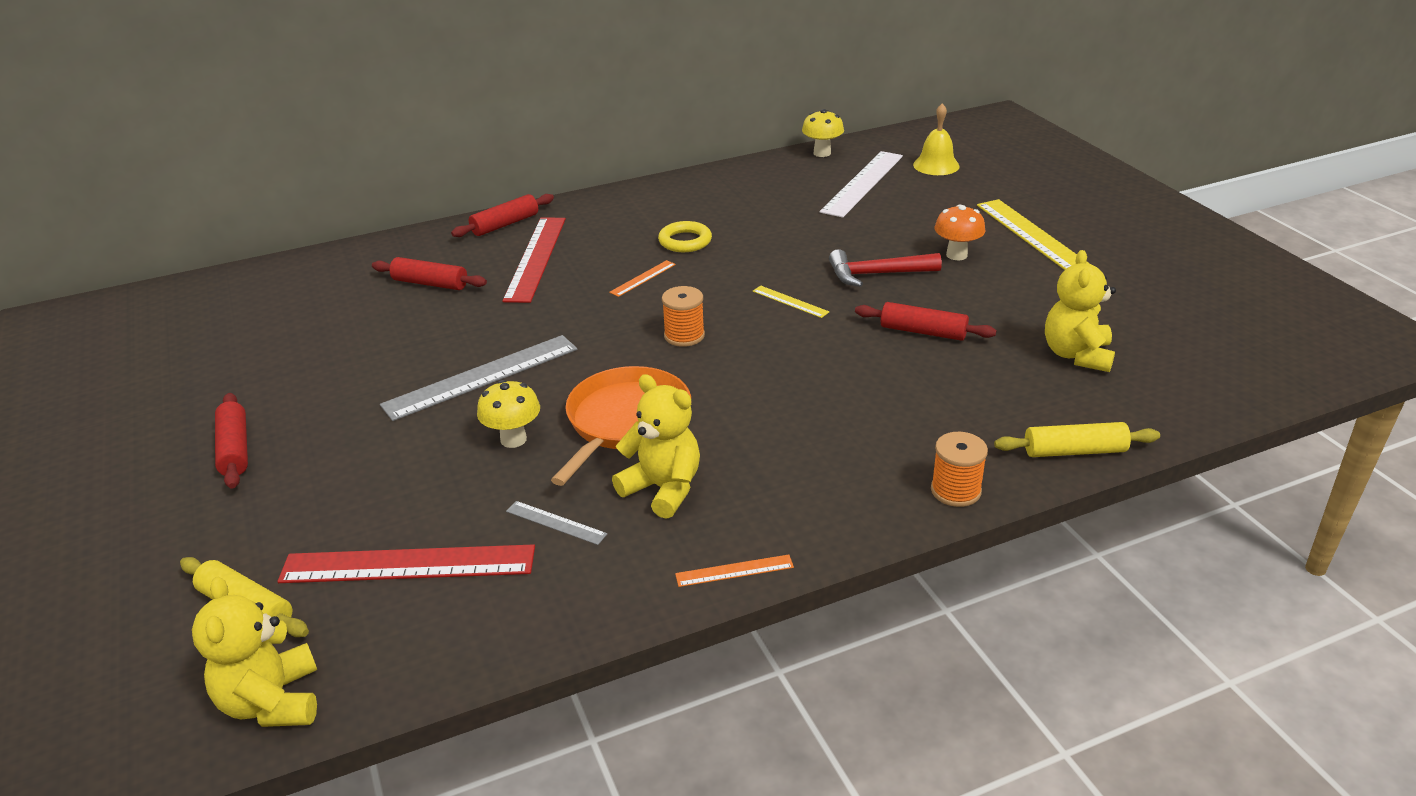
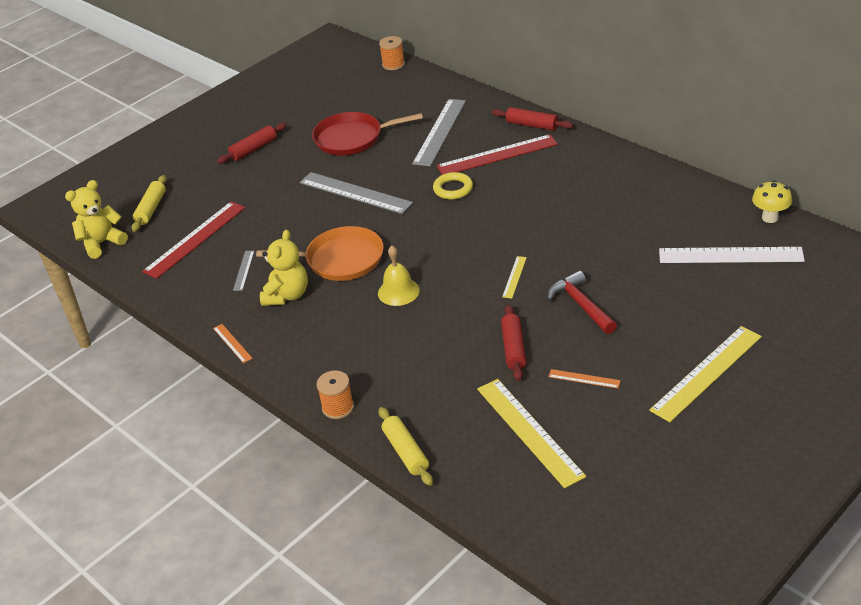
camera: 70 degrees right, 5 degrees up
red ruler [277,544,535,583] -> red ruler turned 60 degrees clockwise [142,202,245,279]
red rolling pin [372,257,487,290] -> grey ruler [412,99,466,166]
yellow mushroom [477,380,540,448] -> none
orange ruler [609,260,676,297] -> orange ruler moved to [548,369,621,388]
yellow ring [658,221,712,252] -> yellow ring moved to [433,172,473,199]
orange spool [662,286,705,347] -> orange spool moved to [379,36,405,70]
yellow bell [913,103,960,175] -> yellow bell moved to [378,246,420,306]
orange mushroom [934,205,986,260] -> none
yellow teddy bear [1045,250,1116,372] -> yellow ruler [477,379,586,488]
none -> red pan [312,112,423,156]

